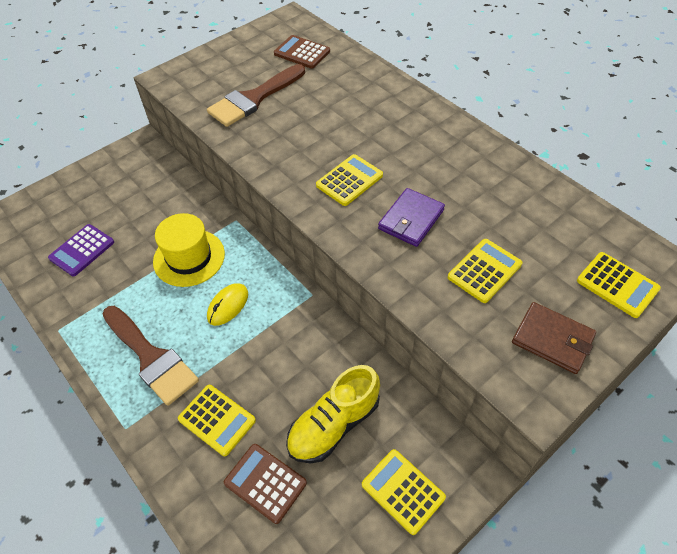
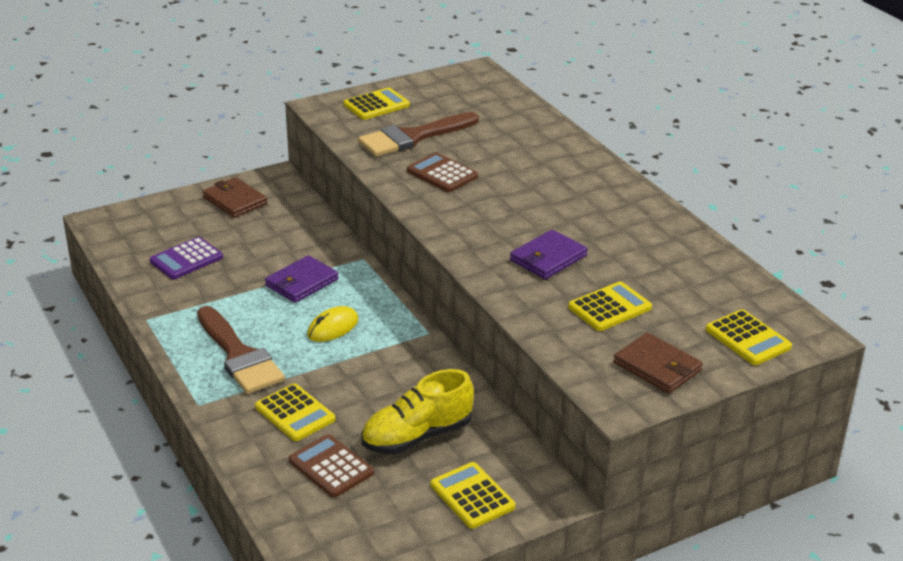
camera: 10 degrees right, 20 degrees down
yellow hat [153,213,225,287] -> purple wallet [265,255,339,303]
brown calculator [274,35,330,69] -> brown calculator moved to [407,153,478,192]
yellow calculator [316,154,383,206] -> yellow calculator moved to [343,87,410,120]
none -> brown wallet [203,177,268,218]

